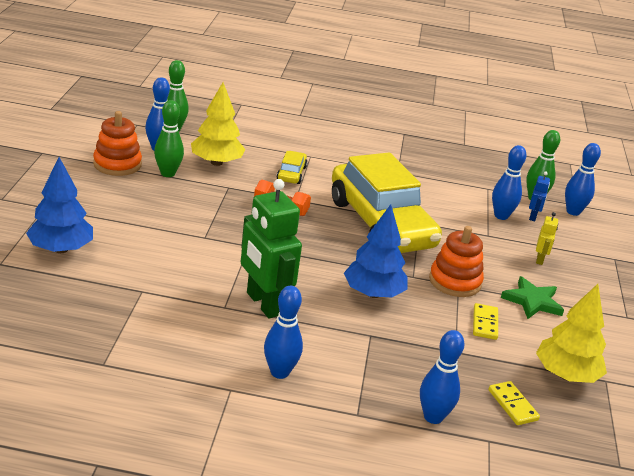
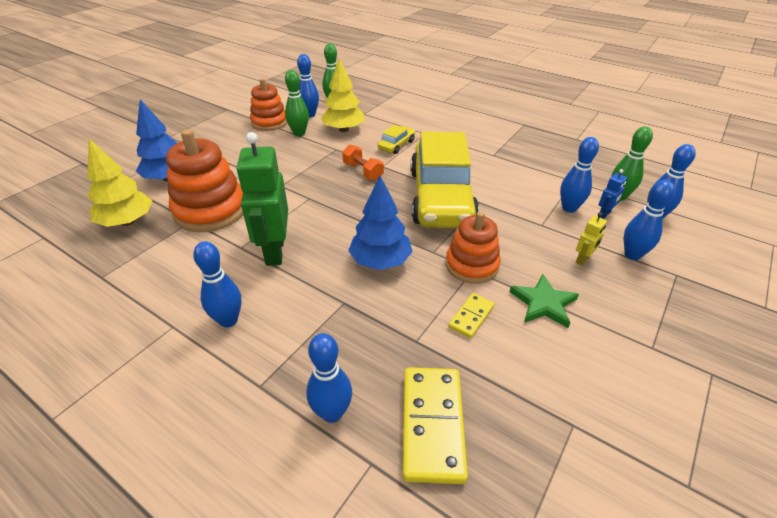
camera: 30 degrees right, 10 degrees up
yellow domino [488,381,540,425] -> yellow domino [403,367,468,484], size x1.86
yellow tree [536,284,607,383] -> yellow tree moved to [87,139,153,227]
none -> orange stacking toy [166,129,243,232]
none -> blue bowling pin [624,180,675,260]

